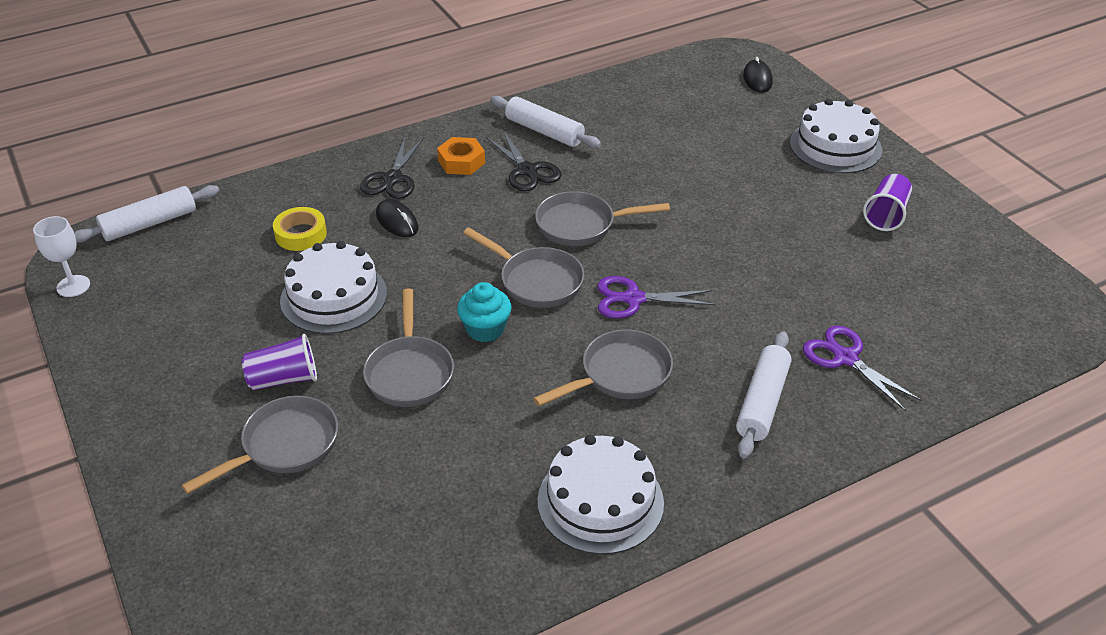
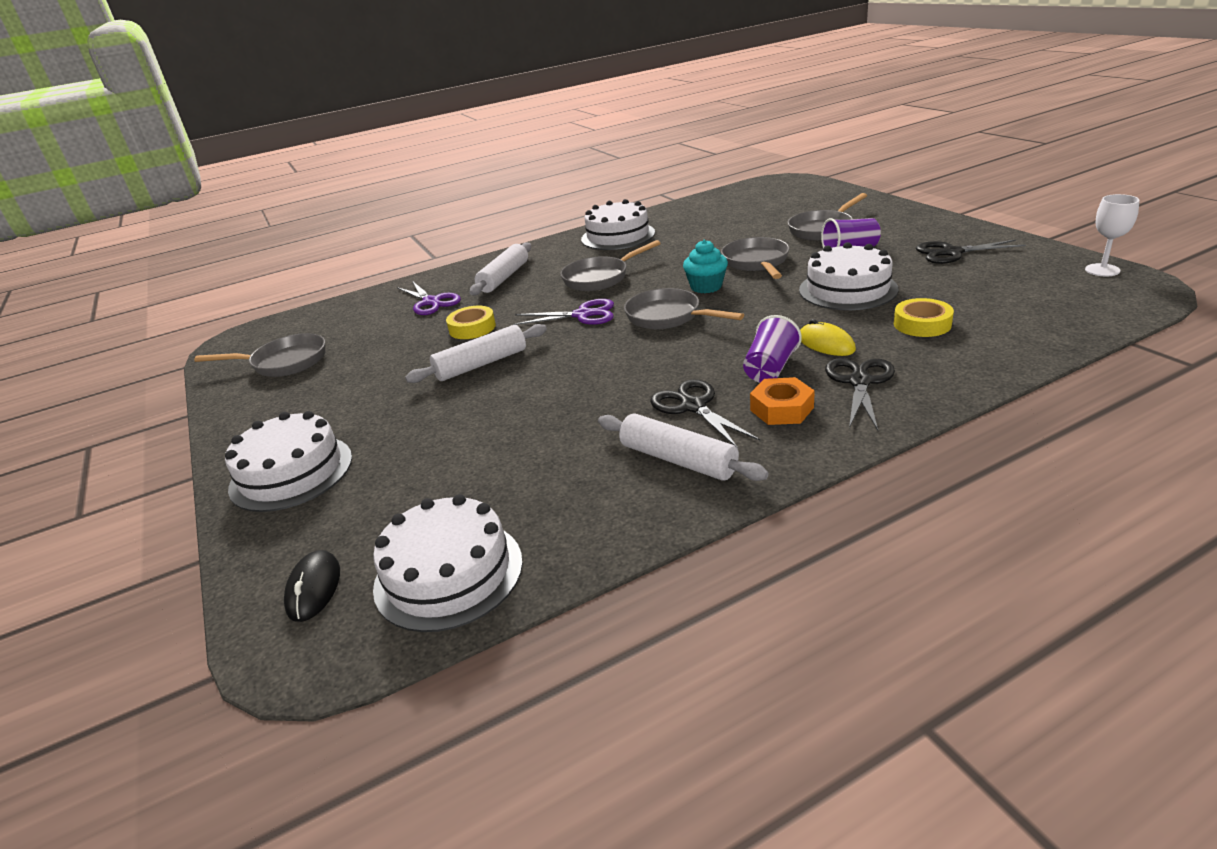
camera: 175 degrees left, 10 degrees down
white rolling pin [74,185,219,243] -> white rolling pin moved to [405,324,547,383]
black mouse [376,199,418,237] -> yellow mouse [800,319,856,356]
grey pan [535,191,670,246] -> grey pan moved to [194,333,325,377]
purple cup [863,174,912,231] -> purple cup moved to [743,315,802,383]
none -> white cake [373,494,523,632]
none -> yellow tape [446,306,496,339]
none -> black scissors [916,239,1026,264]

